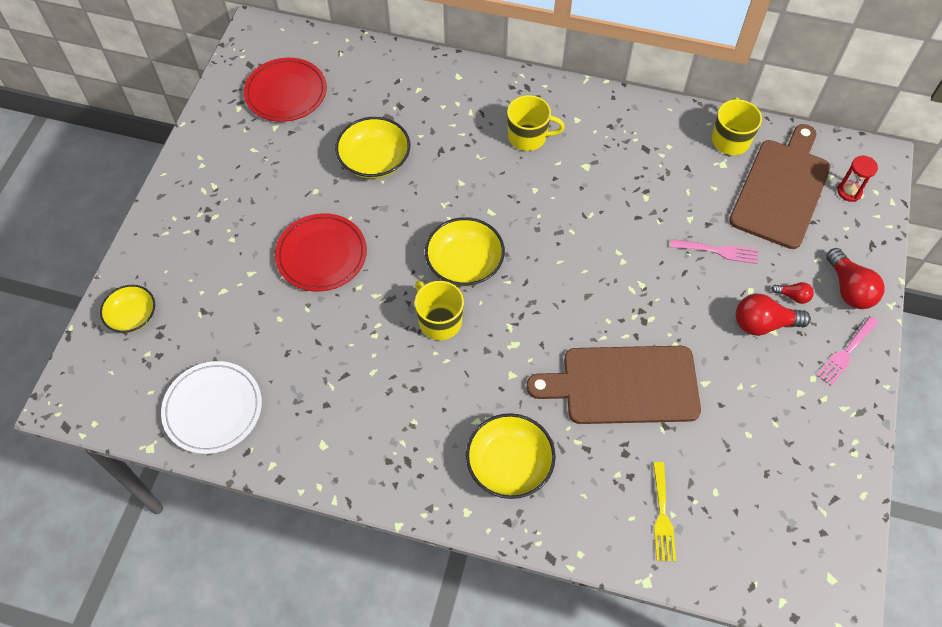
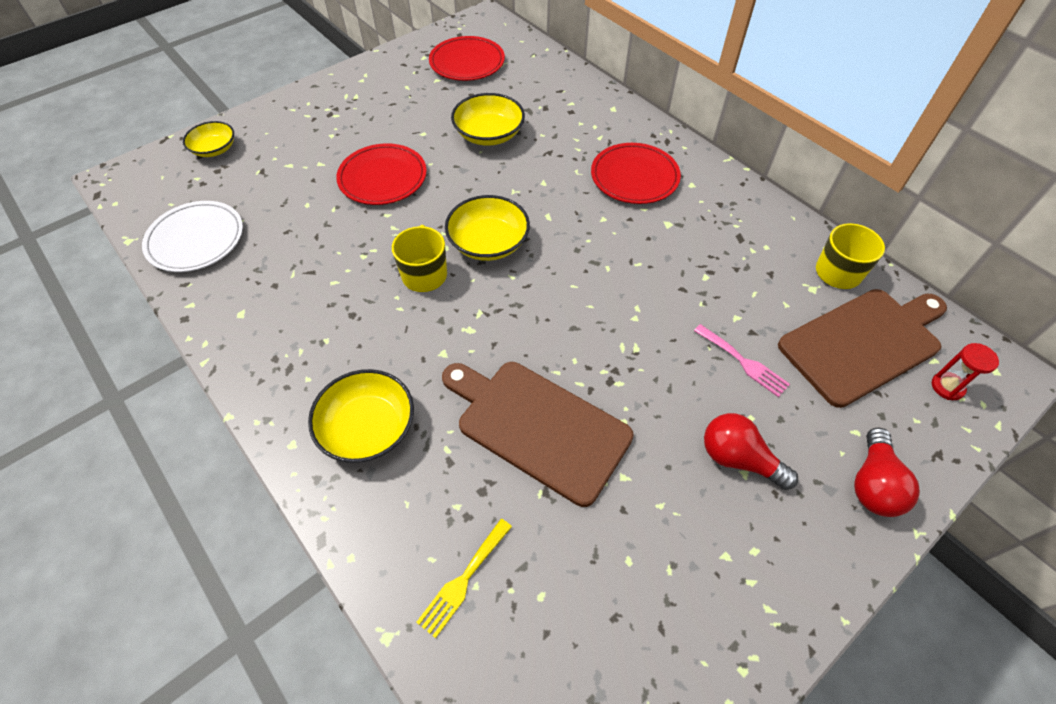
camera: 35 degrees right, 5 degrees down
yellow mug [507,95,565,151] -> red plate [591,143,681,204]
red light bulb [771,282,814,304] -> none
pink fork [816,316,878,386] -> none

